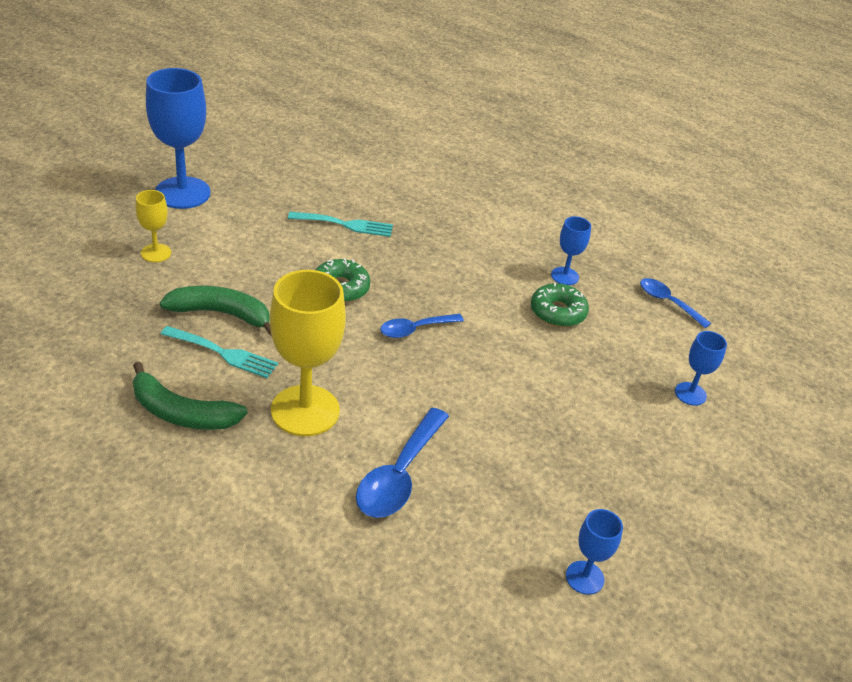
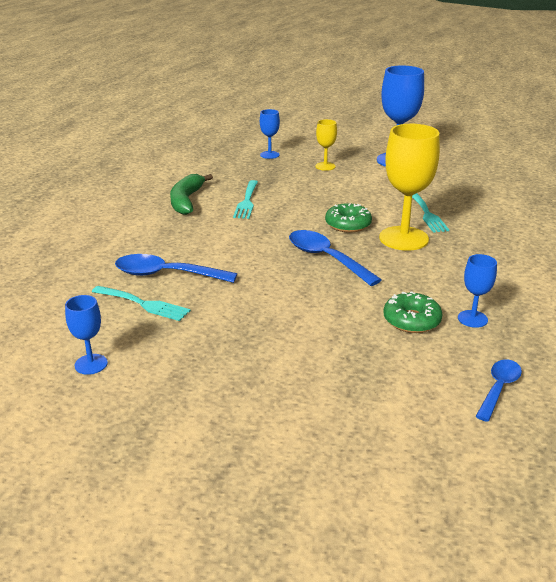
camera: 80 degrees right, 10 degrees down
green banana [160,286,272,336] -> none
yellow goblet [270,270,346,436] -> yellow goblet moved to [379,124,440,251]
blue spoon [380,314,464,338] -> blue spoon [289,230,382,286], size x1.60
blue goblet [675,331,727,406] -> blue goblet moved to [260,109,280,159]
none -> turquoise fork [92,286,191,321]

